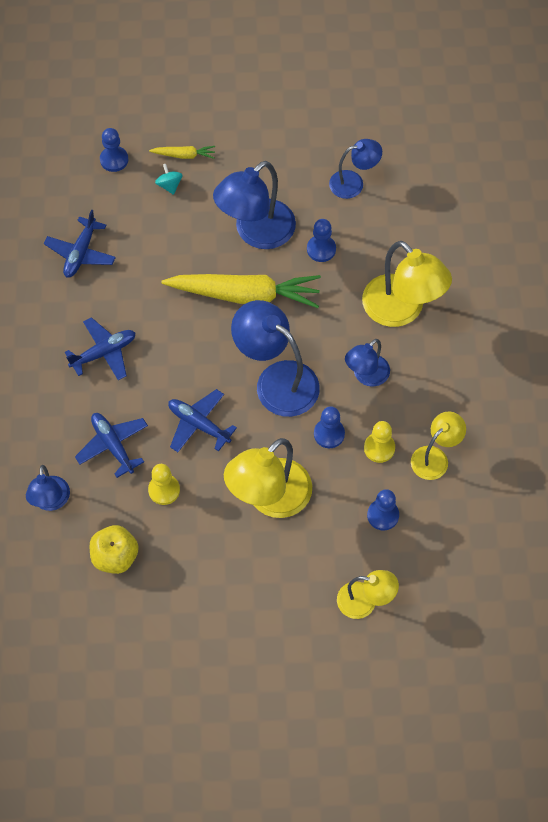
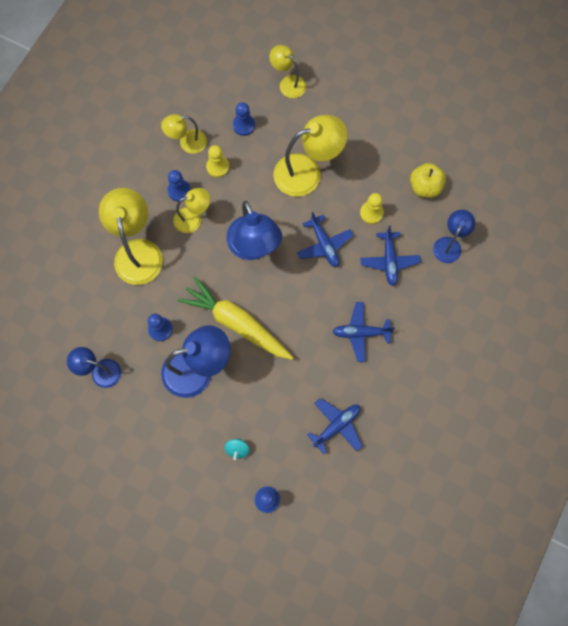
camera: 150 degrees left, 10 degrees up
yellow carrot [149,146,215,159] -> none
blue pawn [314,406,345,448] -> blue pawn moved to [167,170,191,202]
blue lamp [345,339,390,387] -> yellow lamp [173,188,210,233]

